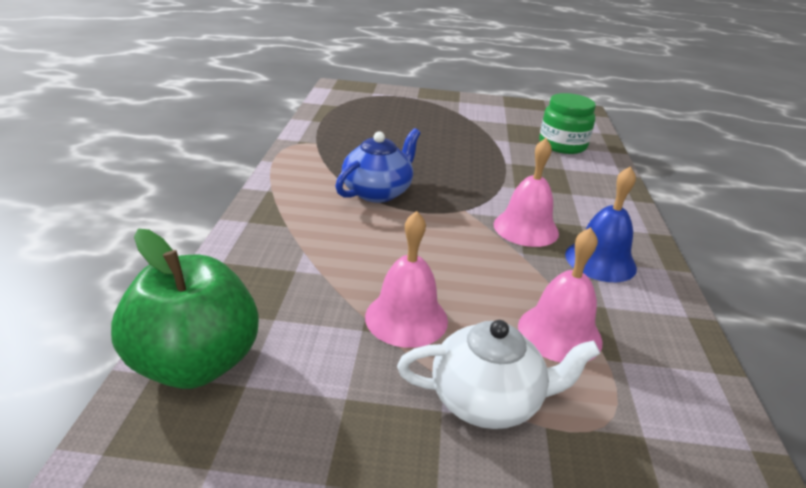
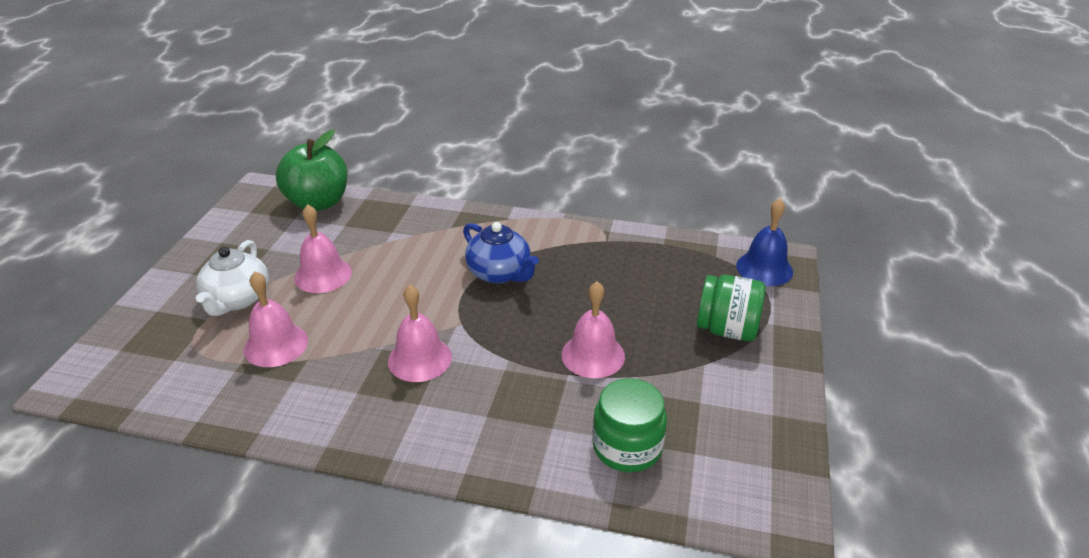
camera: 100 degrees right, 5 degrees up
blue bell [565,166,637,282] -> blue bell moved to [736,198,793,286]
none -> pink bell [562,281,625,378]
none -> green jar [697,275,766,341]

